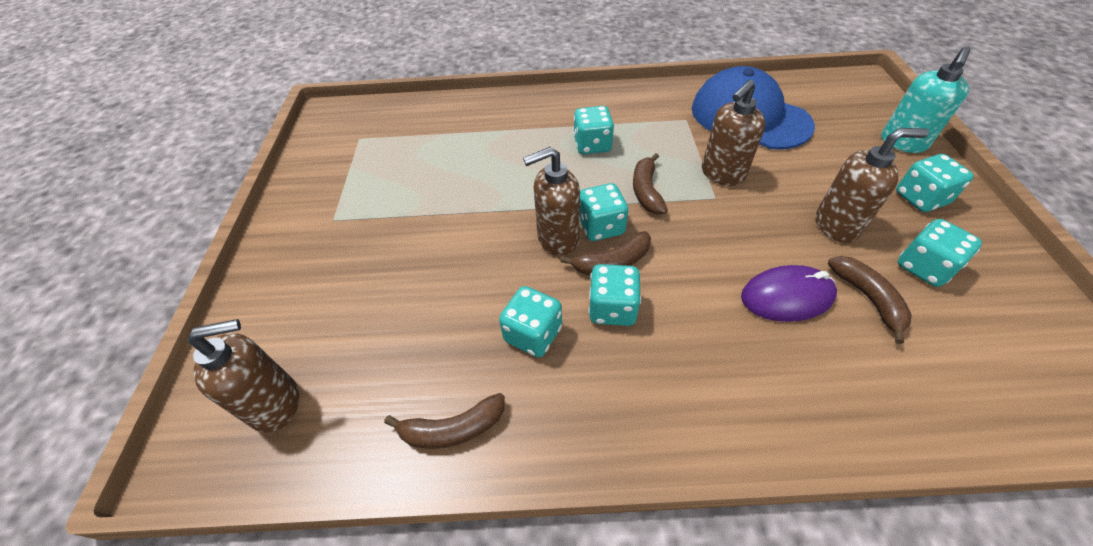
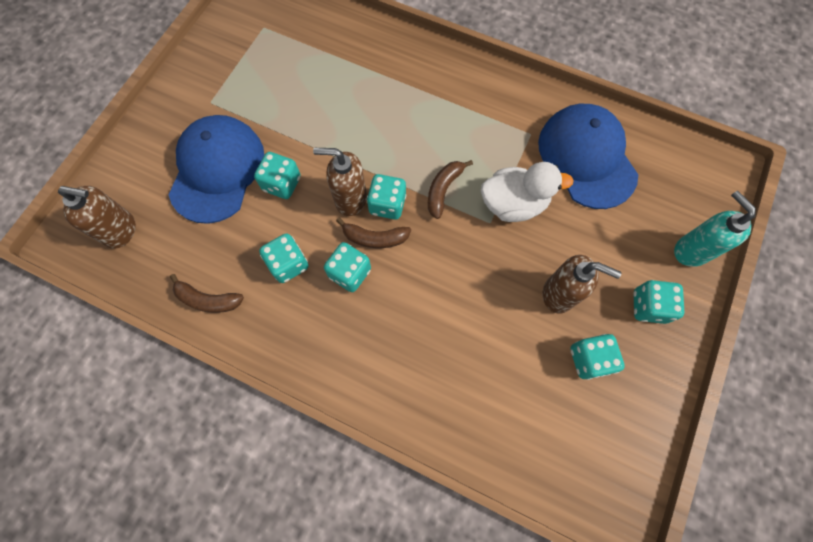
camera: 25 degrees right, 20 degrees up
turquoise dice [574,106,614,154] -> turquoise dice moved to [254,152,301,199]
brown soap dispenser [702,80,766,186] -> white duck [481,162,574,222]
purple mouse [741,265,837,322] -> none
brown banana [828,256,912,344] -> none
turquoise soap dispenser [881,47,970,153] -> turquoise soap dispenser turned 90 degrees clockwise [674,191,756,267]
none -> blue cap [169,115,264,224]

